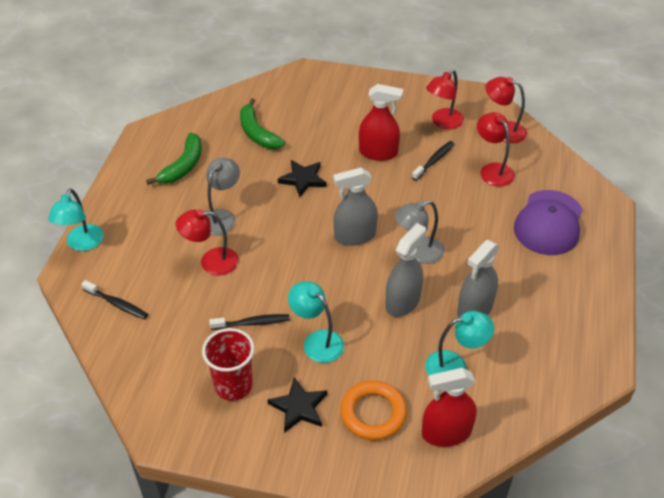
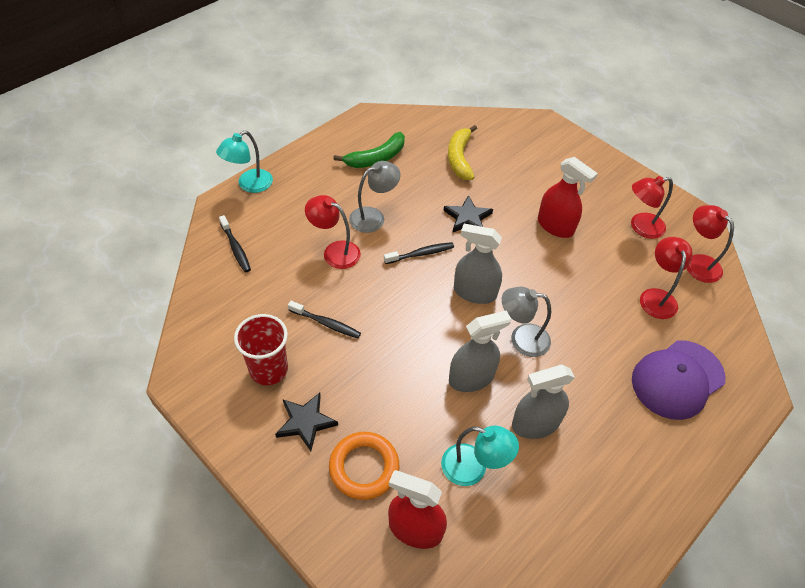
camera: 30 degrees right, 5 degrees up
green banana [240,98,285,149] -> yellow banana [448,125,477,180]
turquoise lamp [288,281,344,363] -> none
black toothbrush [412,141,454,181] -> black toothbrush moved to [384,242,454,264]

